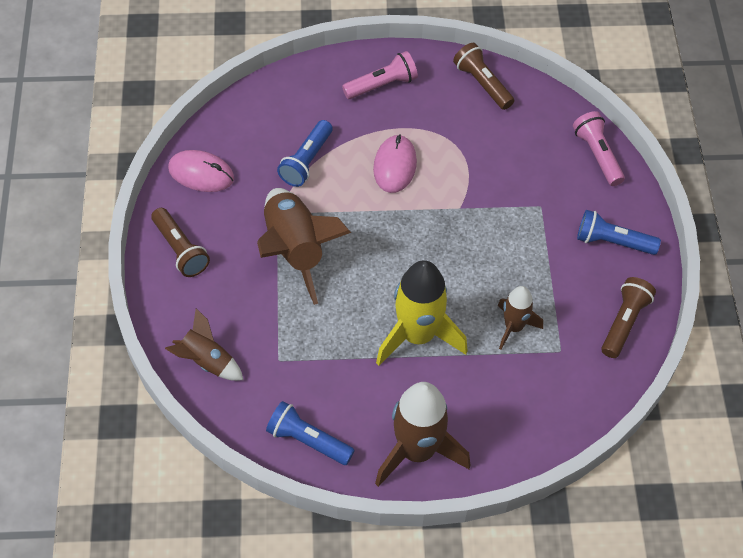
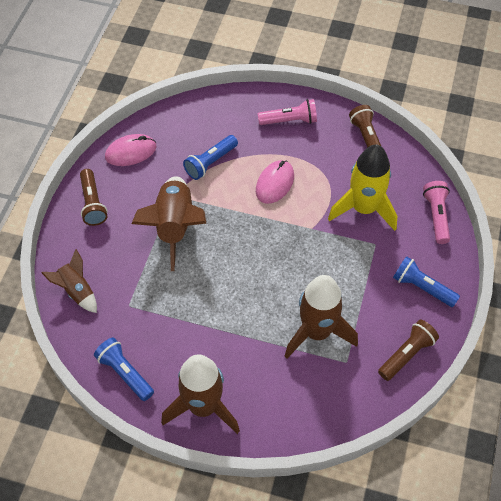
camera: 20 degrees right, 0 degrees up
pink mouse [168,150,234,192] -> pink mouse turned 60 degrees counterclockwise [105,134,157,166]
yellow rocket [376,260,468,366] -> yellow rocket moved to [328,145,397,231]
brown rocket [498,286,543,350] -> brown rocket [285,275,358,358], size x1.76

